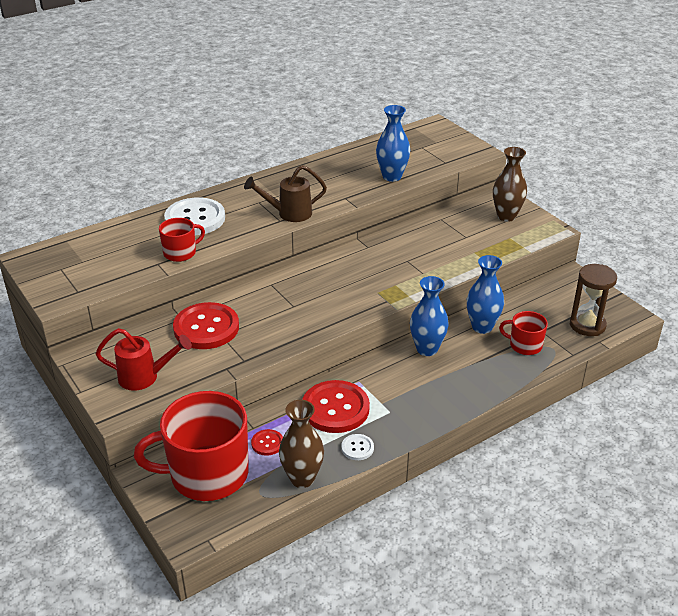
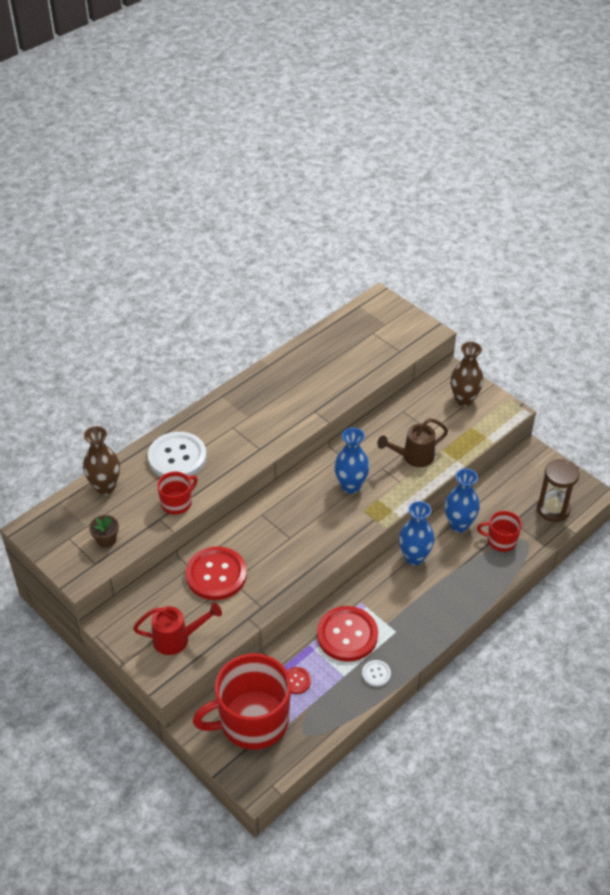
camera: 10 degrees left, 10 degrees up
brown watering can [244,165,327,222] -> brown watering can moved to [377,418,448,467]
brown vase [279,400,324,488] -> brown vase moved to [83,426,120,495]
blue vase [376,105,410,182] -> blue vase moved to [334,428,370,494]
none -> brown flower pot [89,515,119,548]

